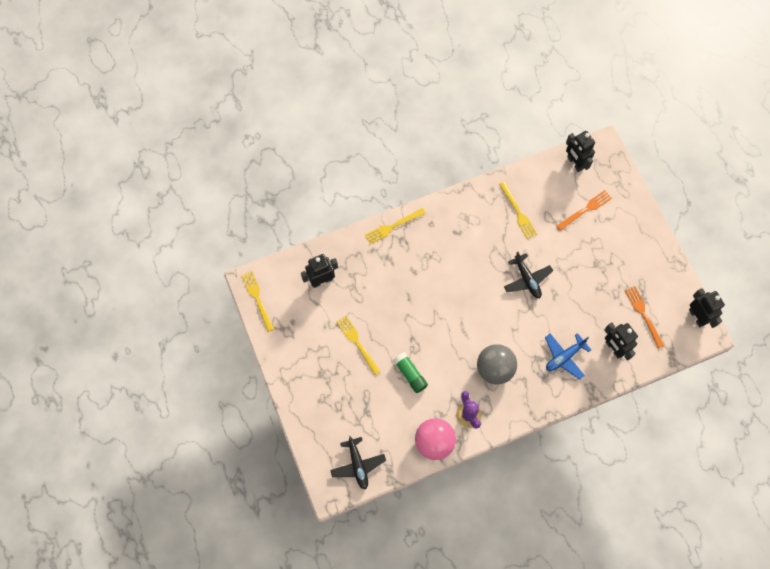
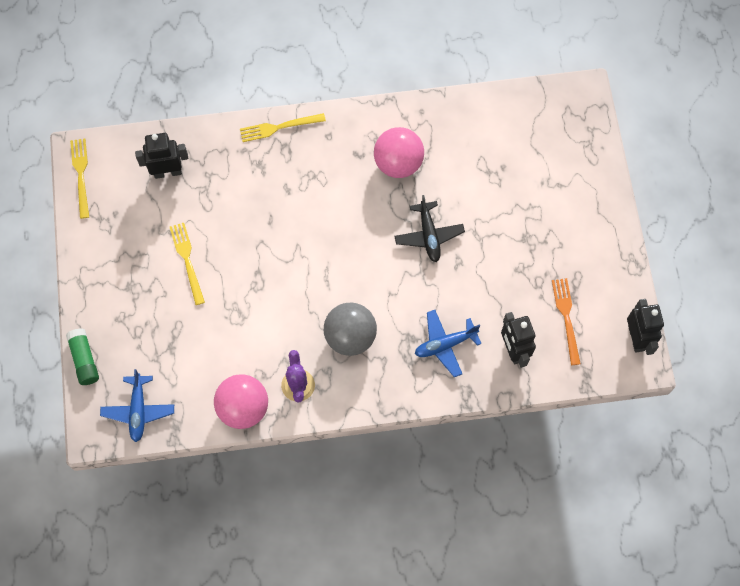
camera: 15 degrees right, 0 degrees up
black plane [330,436,386,489] -> blue plane [100,369,174,442]
green glue stick [393,352,428,393] -> green glue stick moved to [66,328,99,385]
yellow fork [499,182,537,239] -> none
orange fork [556,190,612,231] -> none
black robot [566,131,595,172] -> none
none -> pink ball [374,127,424,178]

